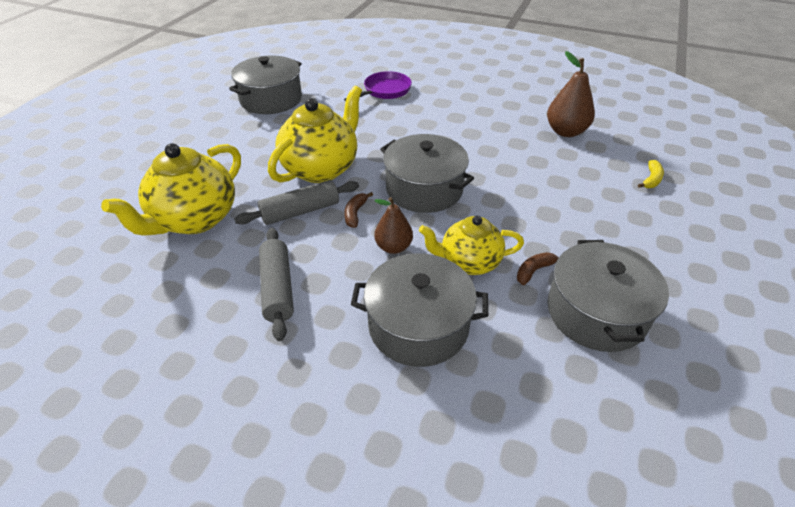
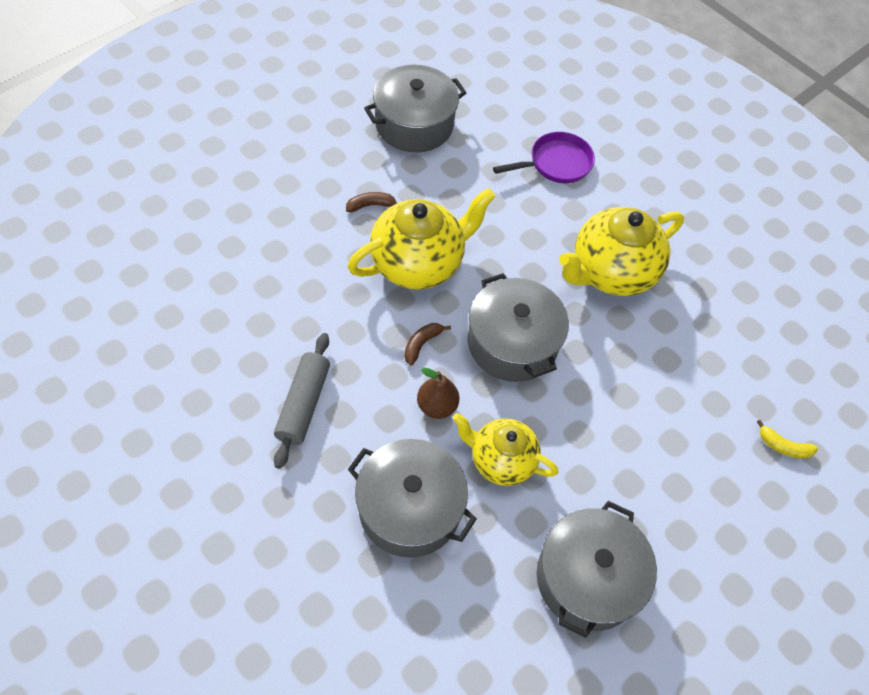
camera: 20 degrees right, 15 degrees up
yellow teapot [101,143,241,236] -> yellow teapot moved to [559,207,684,296]
grey rolling pin [234,180,359,225] -> none
brown banana [517,252,559,285] -> brown banana moved to [346,192,397,212]
brown pear [547,51,595,137] -> none
yellow banana [638,160,664,188] -> yellow banana turned 60 degrees clockwise [757,420,818,458]

